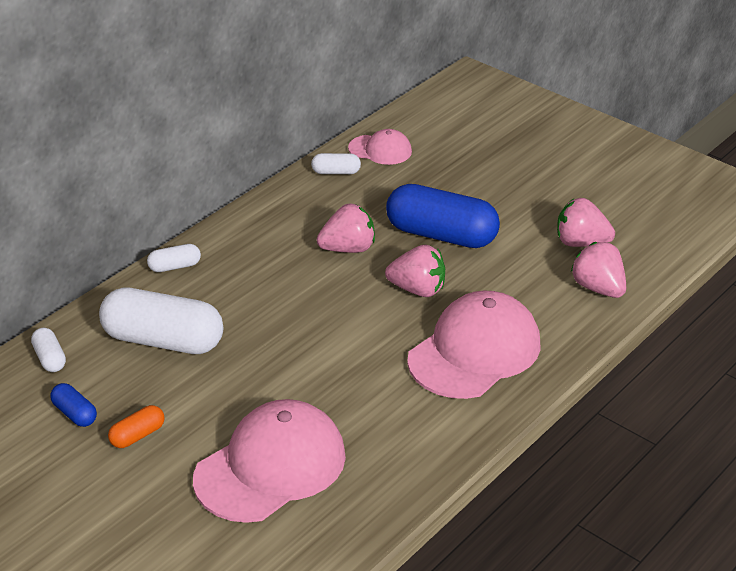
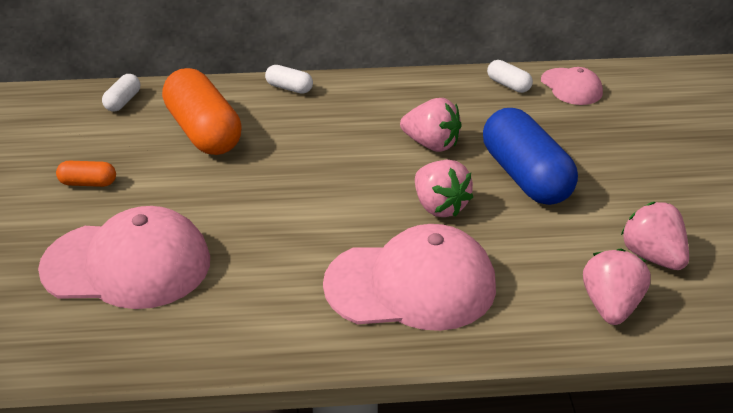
camera: 45 degrees right, 0 degrees up
blue capsule [50,383,97,427] -> none
white capsule [99,288,223,354] -> orange capsule [162,68,242,155]

